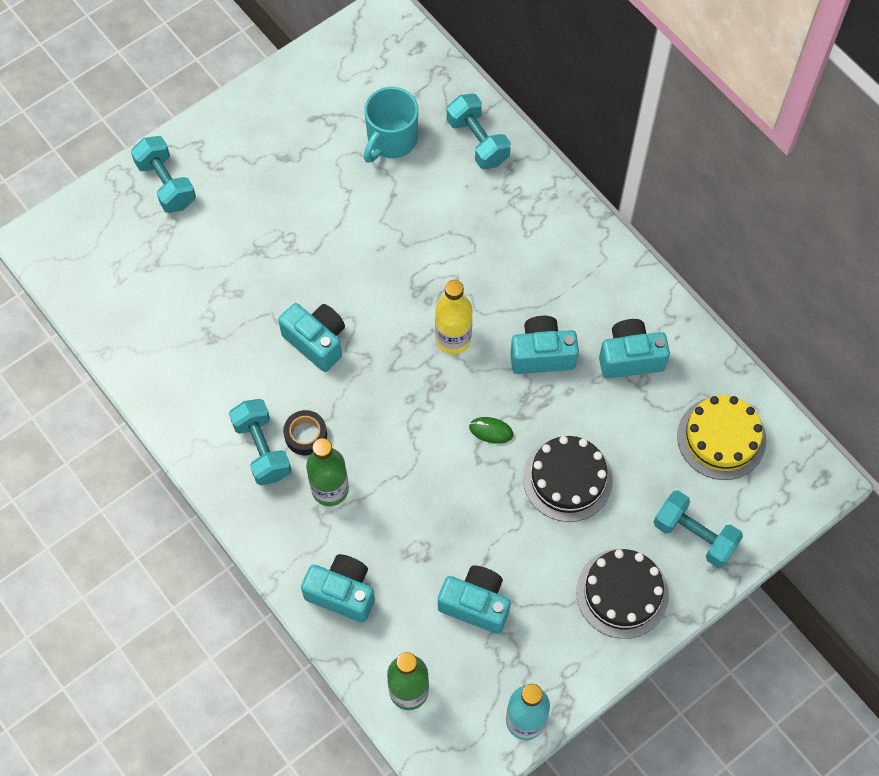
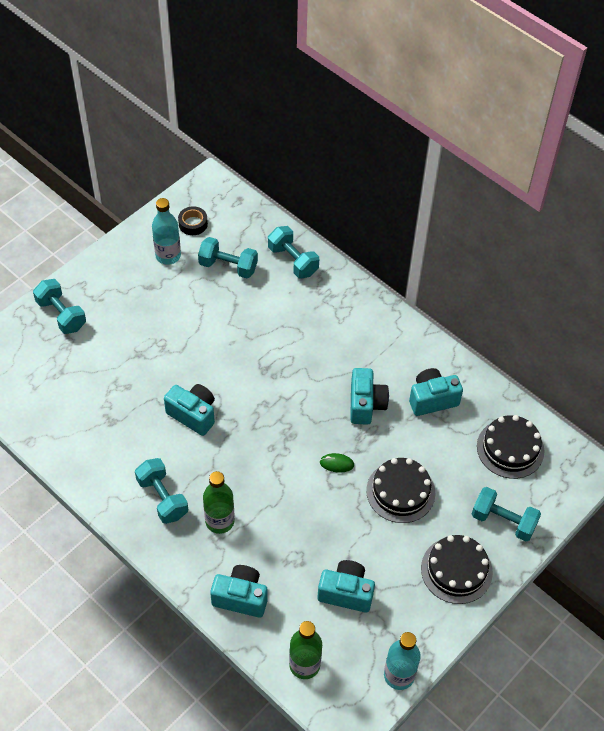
camera: 10 degrees left, 10 degrees down
black tape [283,410,327,455] -> black tape moved to [178,206,208,235]
turquoise mug [364,87,418,163] -> turquoise dumbbell [198,237,258,278]
yellow bottle [435,280,472,354] -> none
turquoise camera [510,316,579,374] -> turquoise camera turned 105 degrees clockwise [350,368,389,425]
yellow cake [677,395,766,480] -> black cake [477,415,545,479]
none -> turquoise bottle [152,198,181,265]

